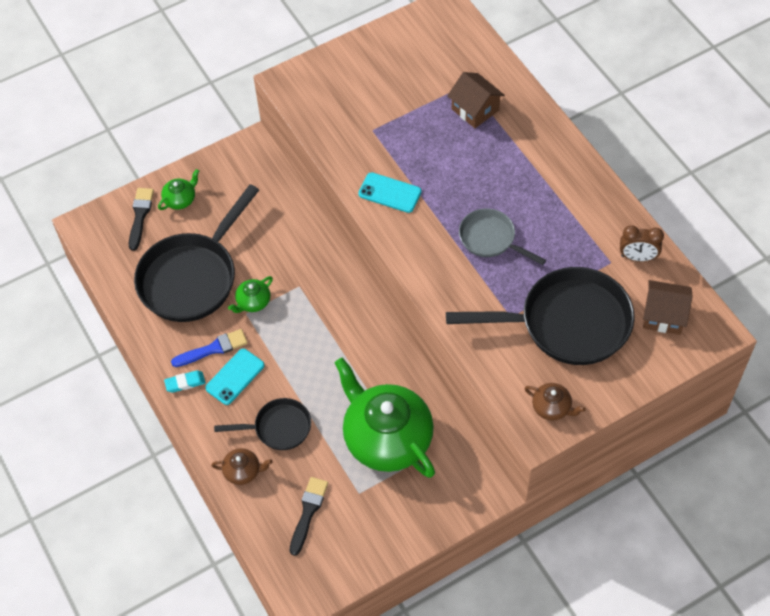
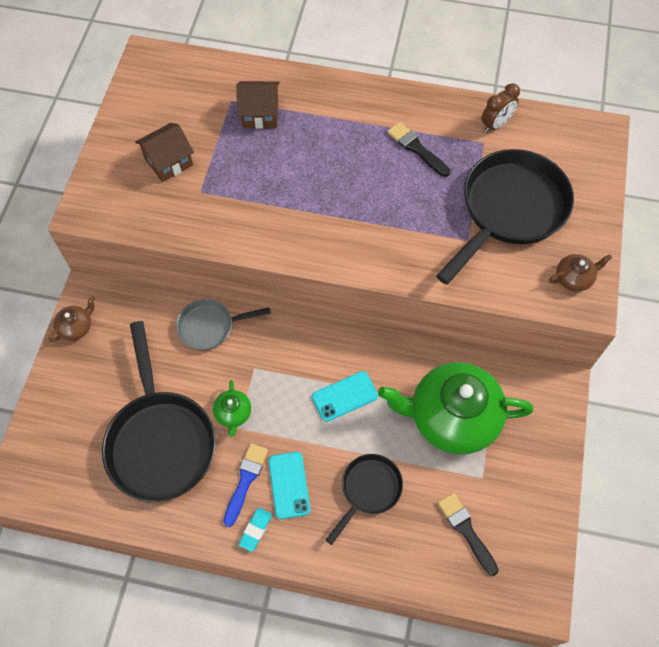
camera: 50 degrees left, 5 degrees up
black brush [129,188,154,251] -> black brush moved to [387,122,450,177]
green teapot [158,169,199,210] -> none
brown teapot [211,448,273,485] -> brown teapot moved to [48,296,95,342]
turquoise phone [358,172,422,213] -> turquoise phone moved to [312,371,378,422]
grey pan [459,209,546,265] -> grey pan moved to [176,299,271,350]
brown house [643,280,693,335] -> brown house moved to [135,123,194,182]

